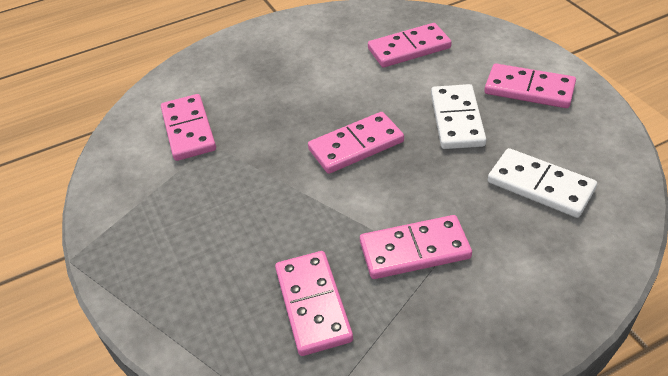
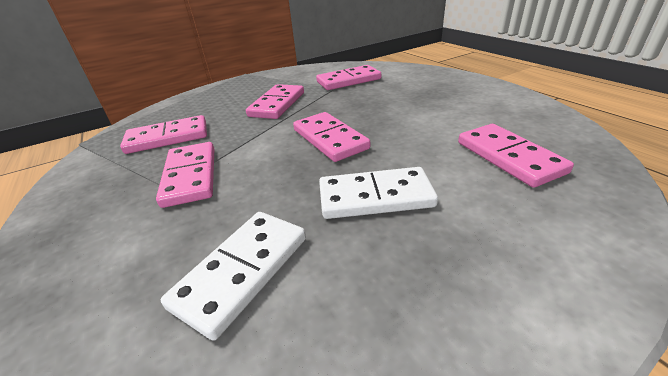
camera: 85 degrees right, 10 degrees down
pink domino [484,64,576,108] -> pink domino moved to [246,84,304,119]

